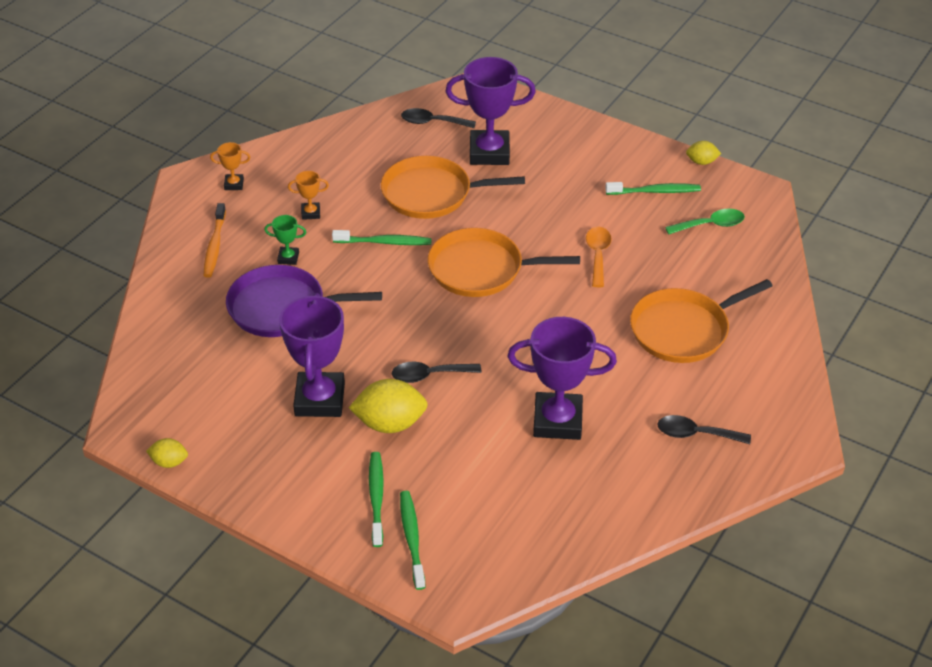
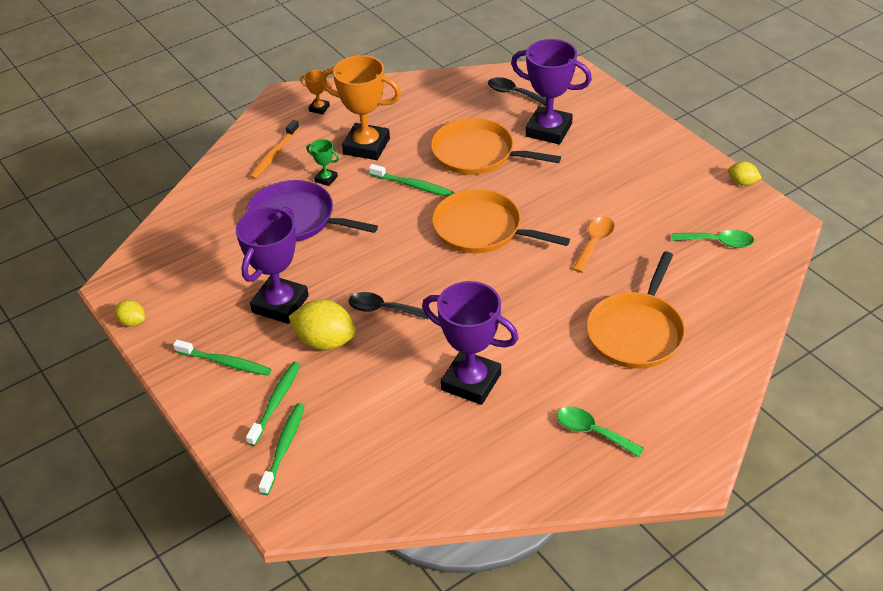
camera: 25 degrees right, 0 degrees up
orange trophy [288,171,329,220] -> orange trophy [321,55,401,160], size x2.25
green toothbrush [605,182,701,195] -> green toothbrush moved to [173,340,272,376]
orange pan [630,279,773,363] -> orange pan turned 60 degrees counterclockwise [586,252,685,369]
black spoon [657,415,751,444] -> green spoon [557,407,644,457]

